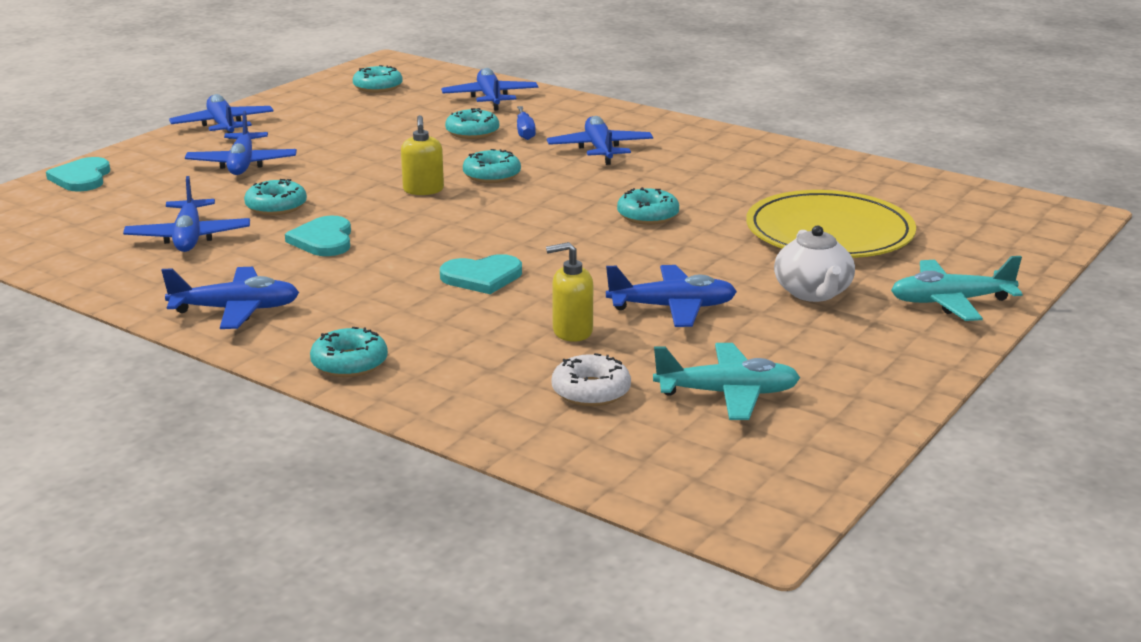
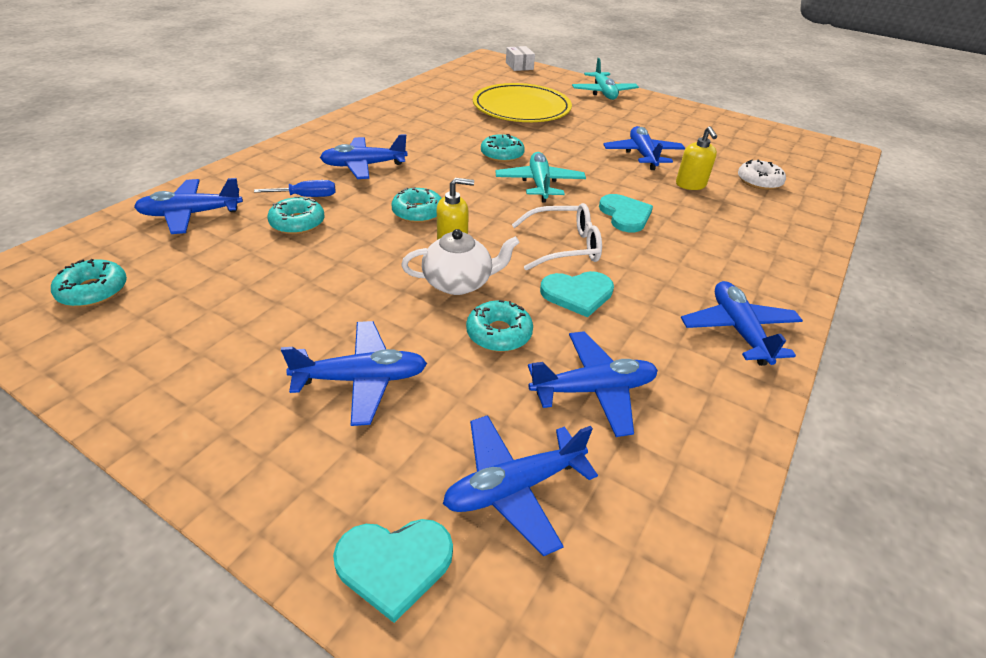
camera: 95 degrees left, 15 degrees up
blue plane [169,94,274,139] -> blue plane moved to [443,415,598,556]
turquoise donut [310,327,388,377] -> none
turquoise plane [653,343,800,420] -> turquoise plane moved to [495,152,586,203]
white teapot [774,225,855,302] -> white teapot moved to [401,229,520,295]
none -> white box [506,46,535,71]
none -> white glasses [512,203,602,271]

